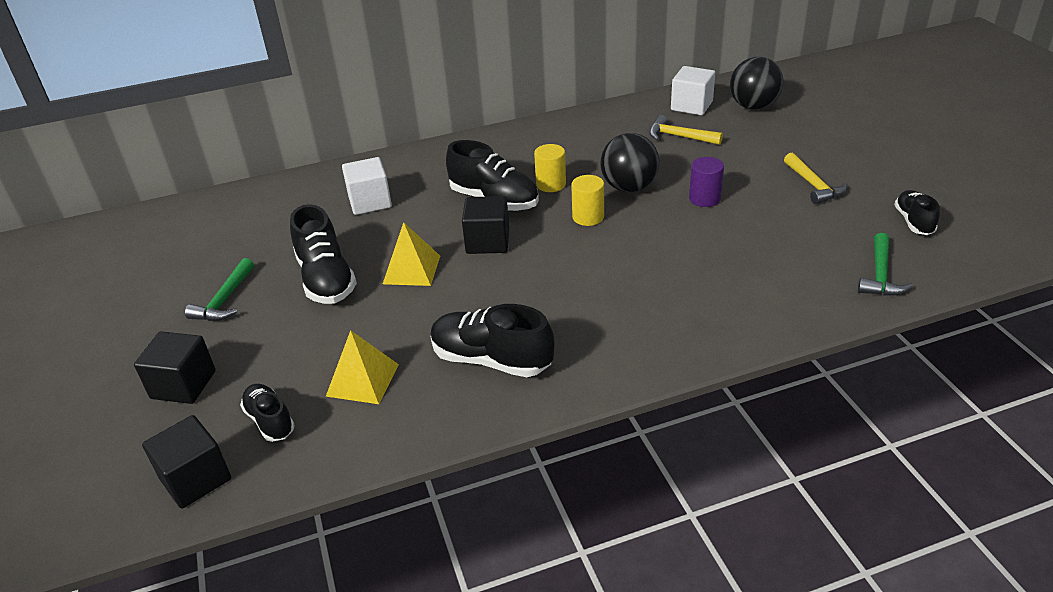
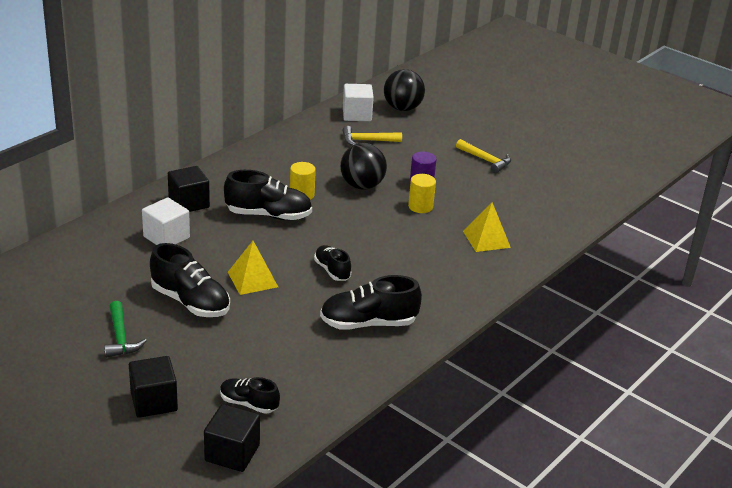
camera: 35 degrees left, 5 degrees down
yellow pyramid [326,330,399,404] -> yellow pyramid moved to [463,202,511,252]
black cube [462,196,509,254] -> black cube moved to [168,166,210,212]
yellow cylinder [571,175,604,226] -> yellow cylinder moved to [408,174,436,213]
green hammer [858,233,913,296] -> none
black shoe [894,190,940,235] -> black shoe moved to [314,245,351,281]

